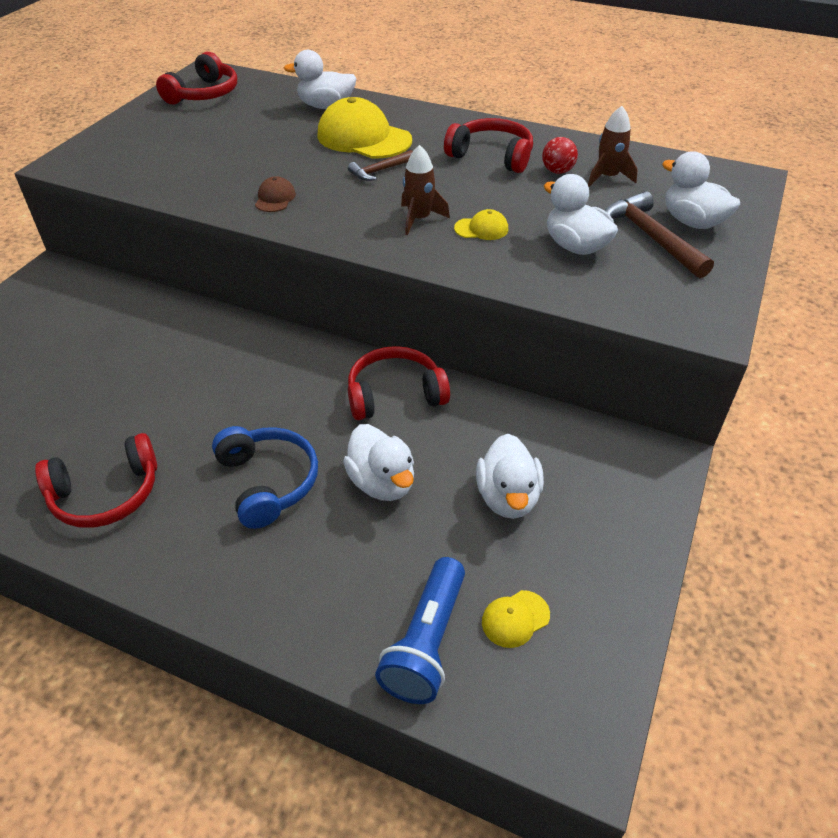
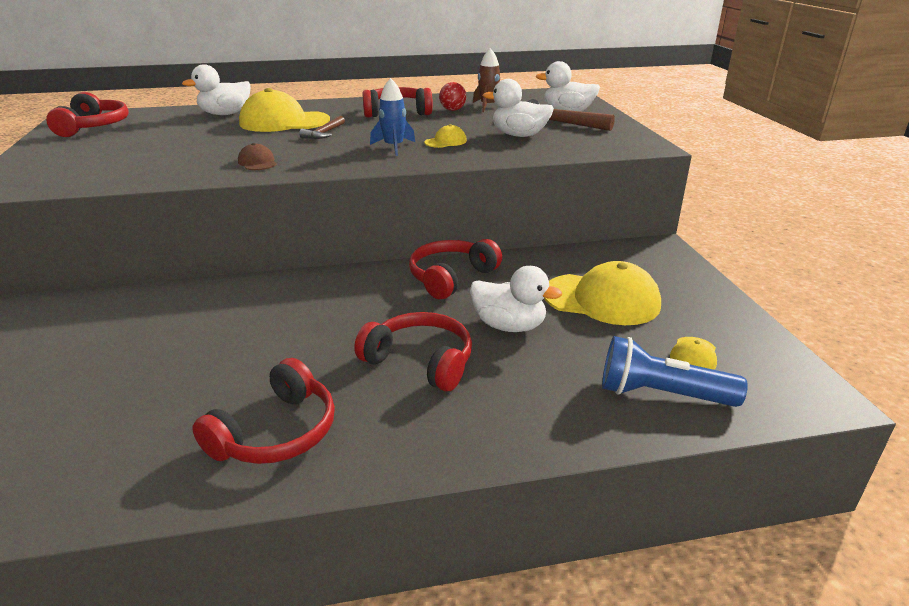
camera: 35 degrees left, 15 degrees down
blue headphones [212,426,318,529] -> red headphones [354,312,472,391]
blue flashlight [375,557,465,704] -> blue flashlight turned 120 degrees clockwise [602,336,748,407]
brown rocket [401,145,450,235] -> blue rocket [370,78,415,156]
white duck [476,434,544,519] -> yellow cap [544,261,661,325]

